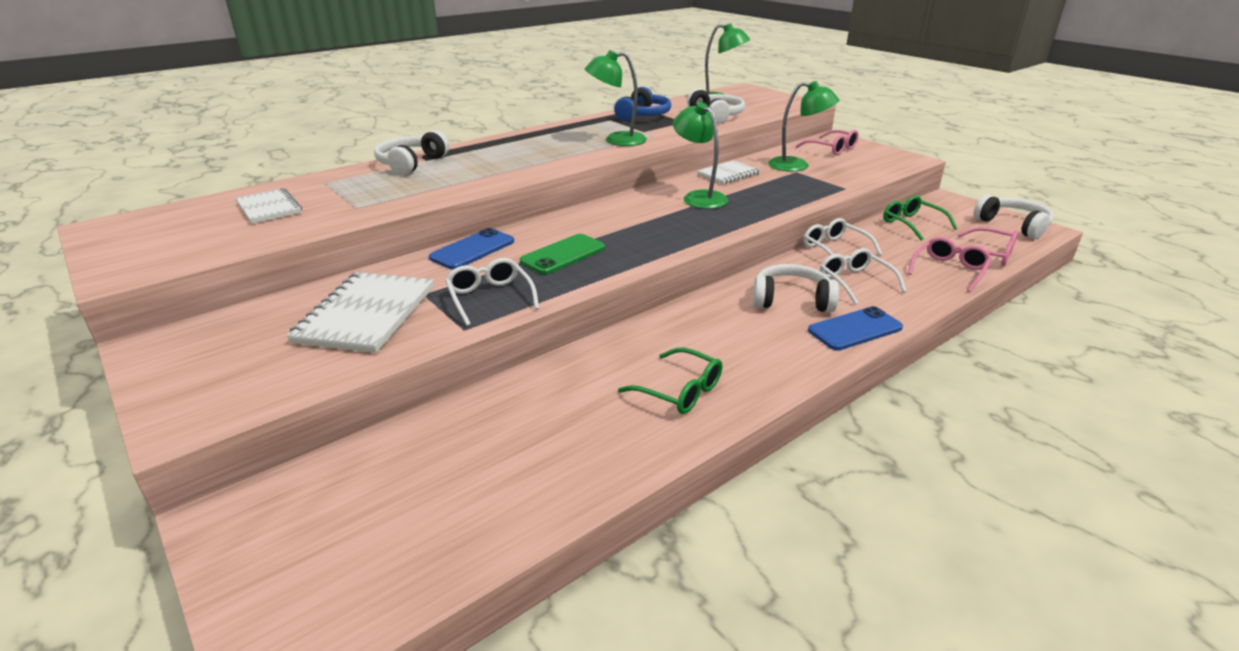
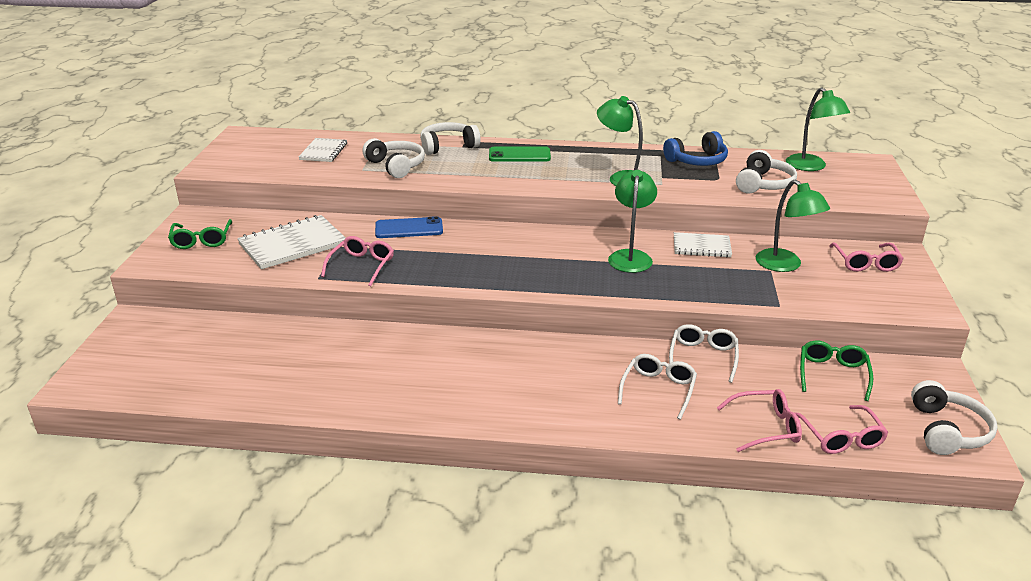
camera: 45 degrees right, 0 degrees up
white glasses [445,258,539,326] -> pink glasses [321,236,394,286]
green phone [520,234,605,275] -> green phone moved to [489,146,551,162]
green glasses [618,347,722,414] -> green glasses moved to [168,219,232,249]
white headphones [753,264,839,312] -> white headphones moved to [362,138,425,178]
blue phone [808,306,903,351] -> none

